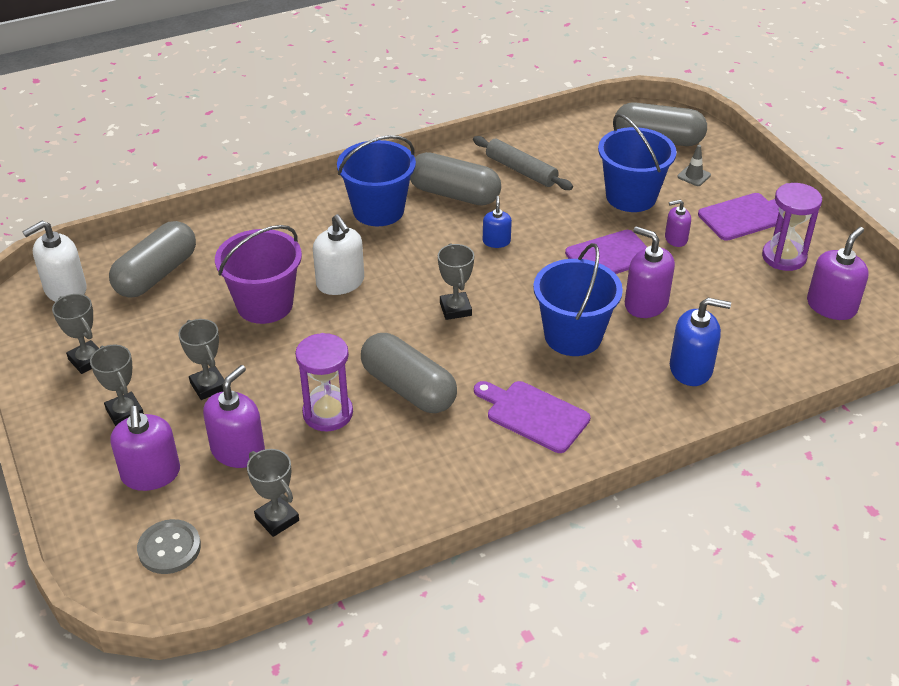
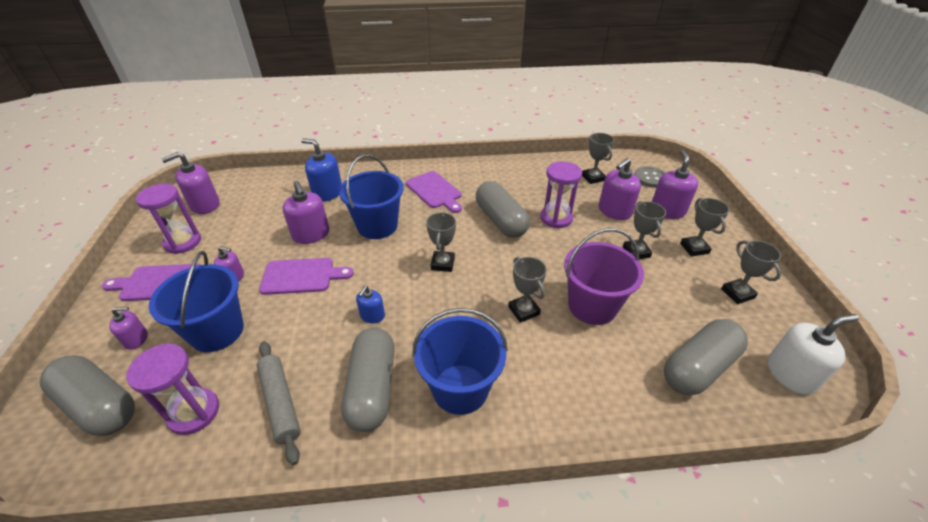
camera: 160 degrees left, 0 degrees up
white soap dispenser [313,214,364,295] -> grey trophy [508,257,547,323]
grey capsule [410,152,501,206] -> grey capsule turned 45 degrees clockwise [341,328,395,432]
grey traffic cone [677,145,711,186] -> purple soap dispenser [109,307,148,350]
none -> purple hourglass [126,343,219,435]

